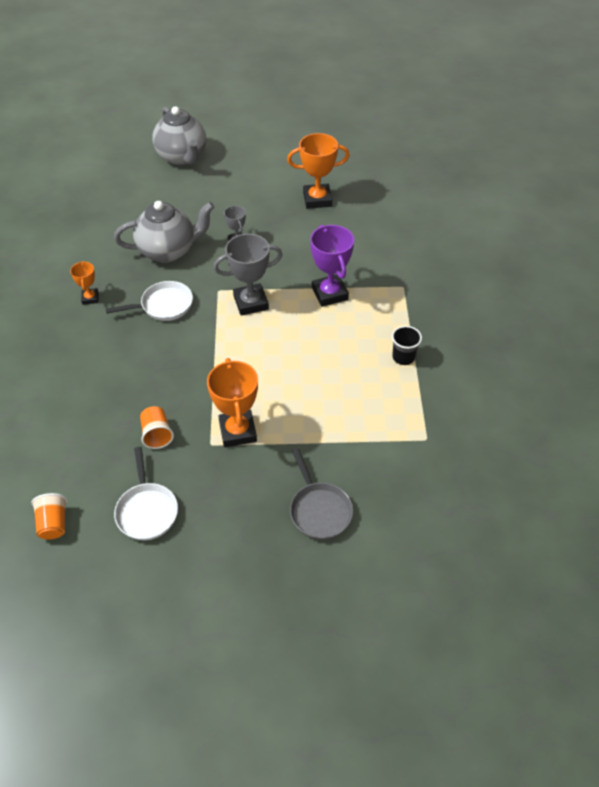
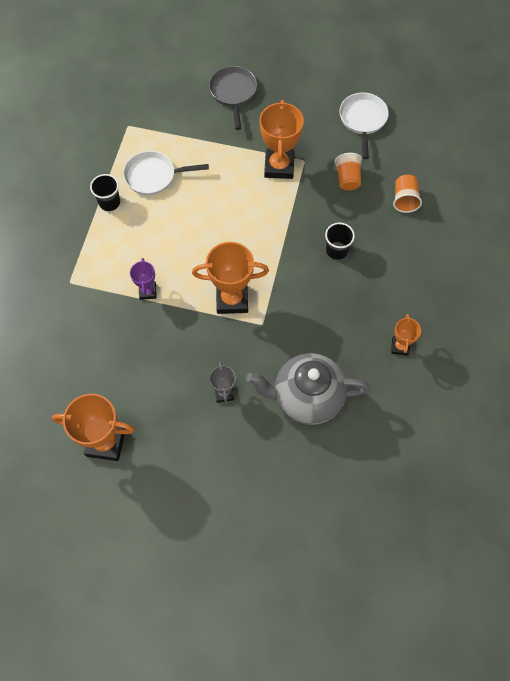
camera: 165 degrees left, 15 degrees up
orange cup [32,493,67,539] -> orange cup moved to [393,175,422,213]
white pan [106,281,193,321] -> white pan moved to [123,151,209,195]
grey teapot [152,106,206,165] -> none
grey trophy [214,234,282,316] -> orange trophy [192,242,269,314]
purple trophy [310,225,354,307] -> purple trophy [130,258,157,300], size x0.54
none -> black cup [325,222,355,260]

